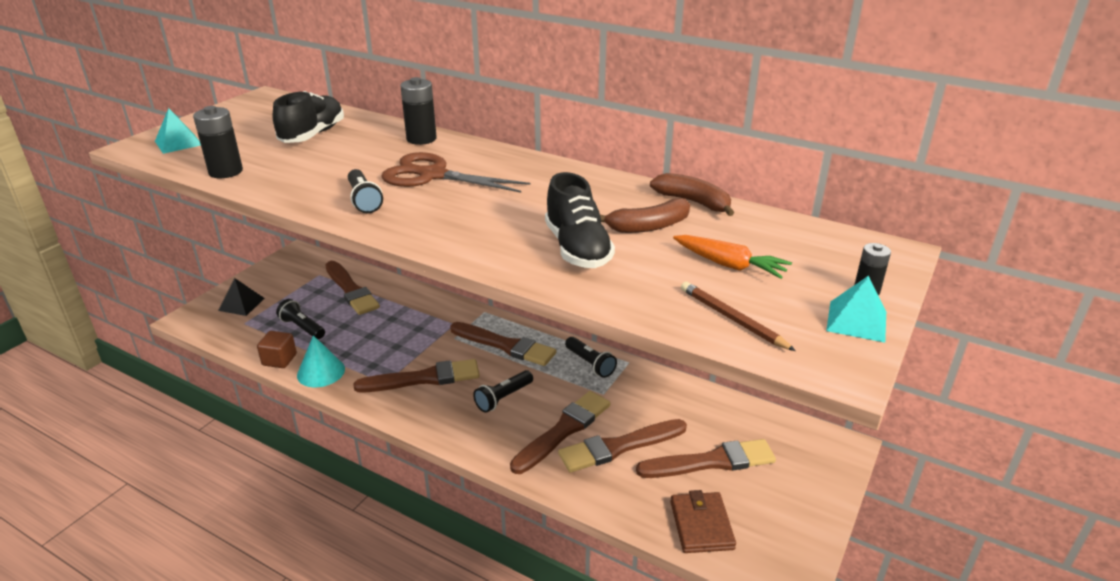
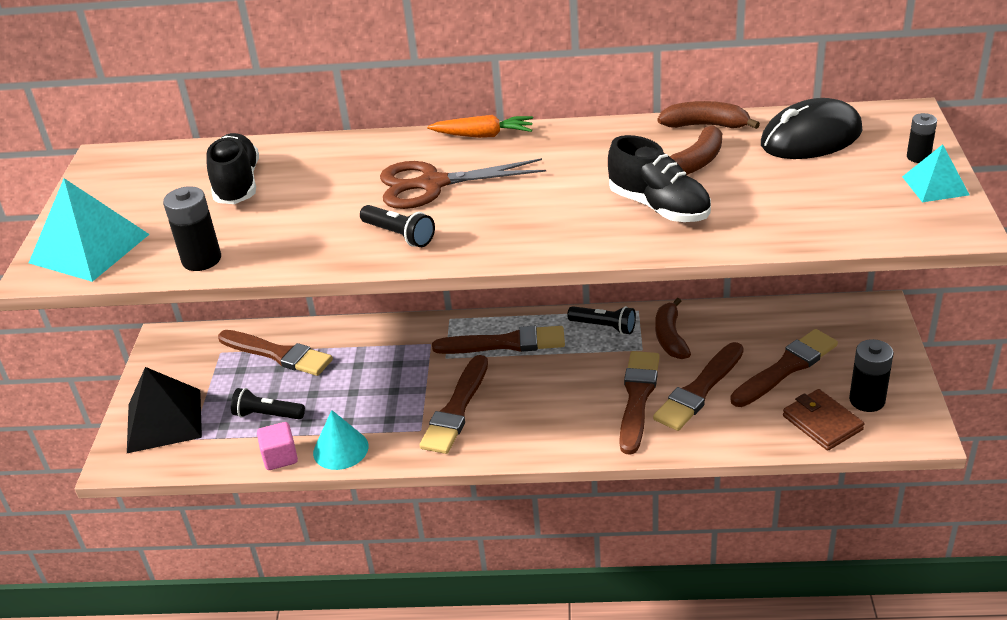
camera: 25 degrees left, 5 degrees up
turquoise pyramid [155,108,201,154] -> turquoise pyramid [29,178,150,282], size x1.78
black pyramid [218,278,265,316] -> black pyramid [127,367,202,453], size x1.78
brown cube [257,331,297,368] -> pink cube [257,422,298,470]
brown brush [354,359,480,393] -> brown brush turned 150 degrees clockwise [419,355,488,454]
black battery [400,77,437,145] -> black battery moved to [849,339,894,412]
black flashlight [473,370,533,413] -> none
orange carrot [673,235,792,279] -> orange carrot moved to [427,115,533,138]
brown pencil [681,282,796,351] -> none
none -> brown banana [655,298,691,359]
none -> black mouse [761,98,862,159]

